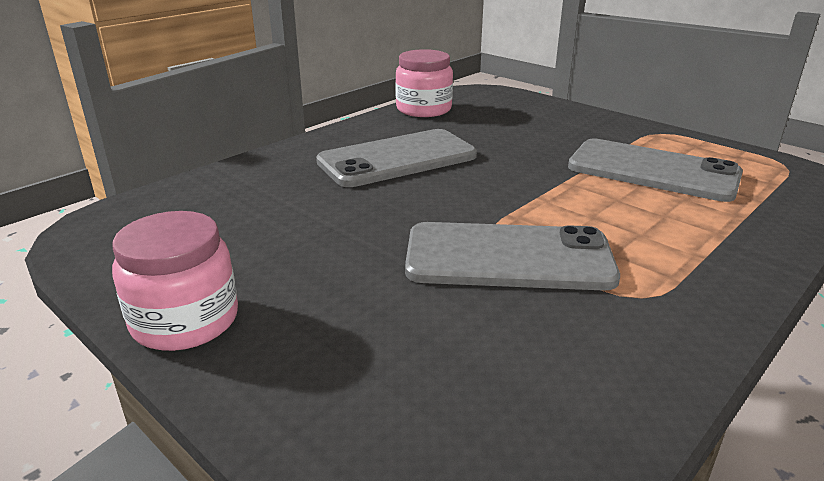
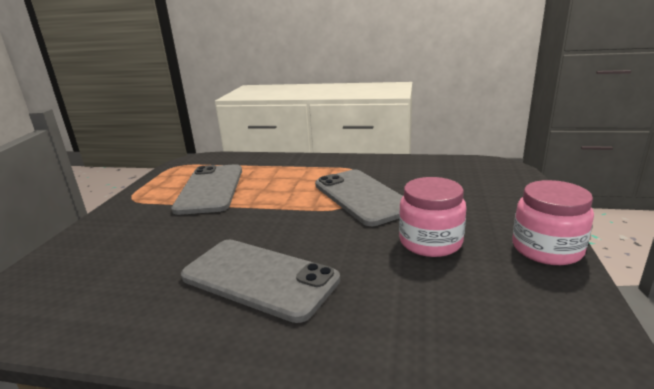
camera: 120 degrees left, 5 degrees down
pink jar [395,49,453,117] -> pink jar moved to [399,177,466,257]

